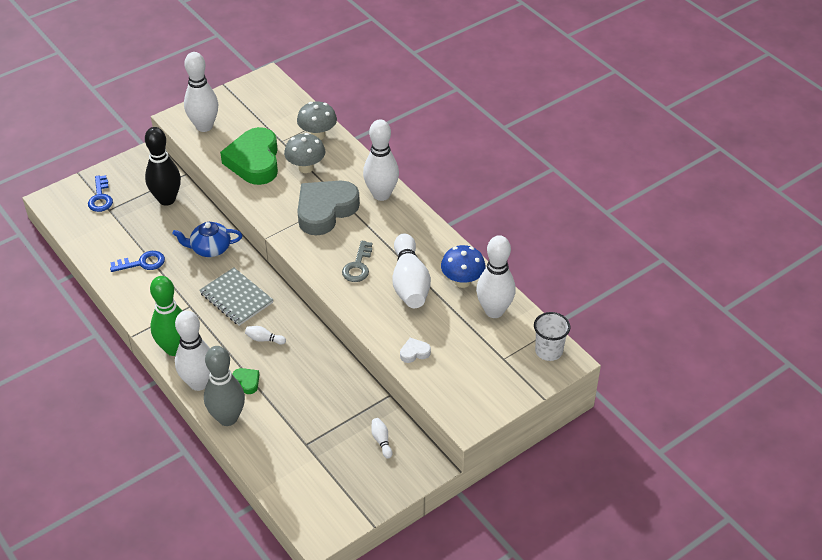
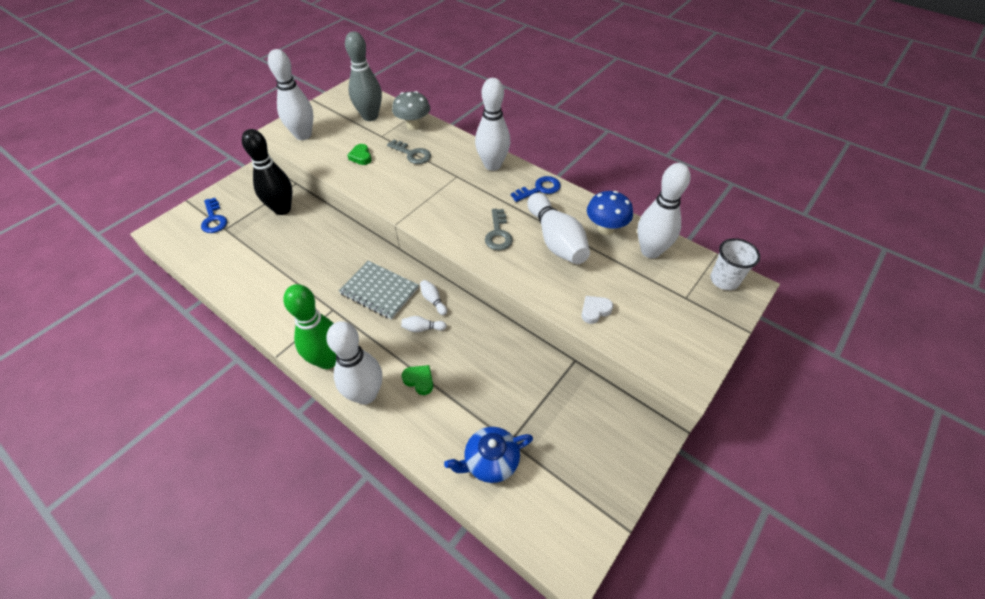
camera: 15 degrees left, 5 degrees up
blue key [110,251,165,272] -> blue key moved to [511,176,561,202]
blue teapot [173,222,242,257] -> blue teapot moved to [444,427,533,483]
grey bowling pin [204,346,245,426] -> grey bowling pin moved to [345,31,382,121]
green heart [220,127,278,185] -> green heart [347,144,371,165], size x0.40
grey mushroom [284,133,325,173] -> grey key [387,140,431,164]
grey heart [297,180,360,236] -> none
white bowling pin [371,418,392,459] -> white bowling pin moved to [420,280,447,315]

